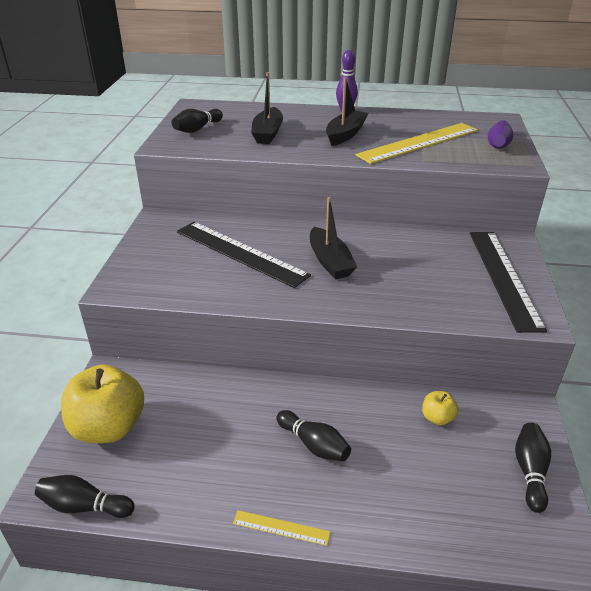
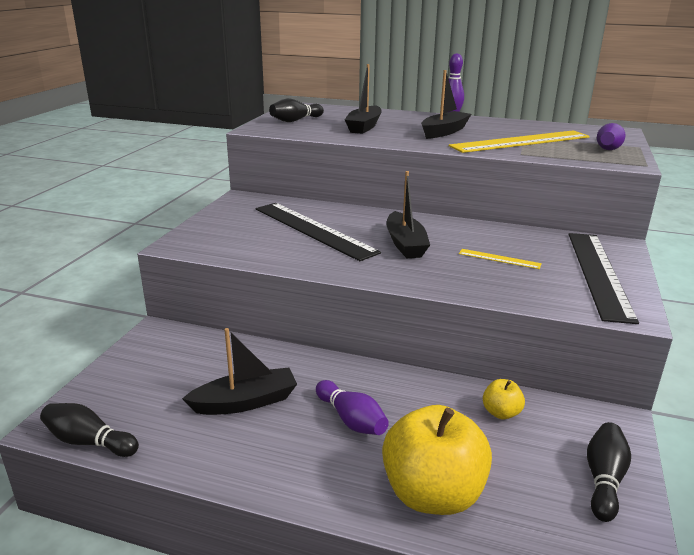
camera: 10 degrees right, 10 degrees down
yellow apple [61,365,144,443] -> yellow apple moved to [382,405,492,515]
yellow ruler [233,510,331,546] -> yellow ruler moved to [459,249,542,269]
black bowling pin [276,410,351,461] -> purple bowling pin [316,380,389,435]
none -> black boat [182,328,297,415]

